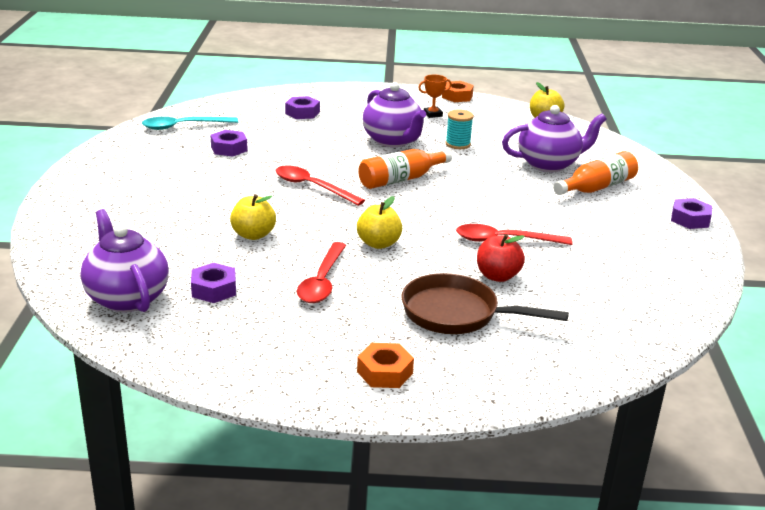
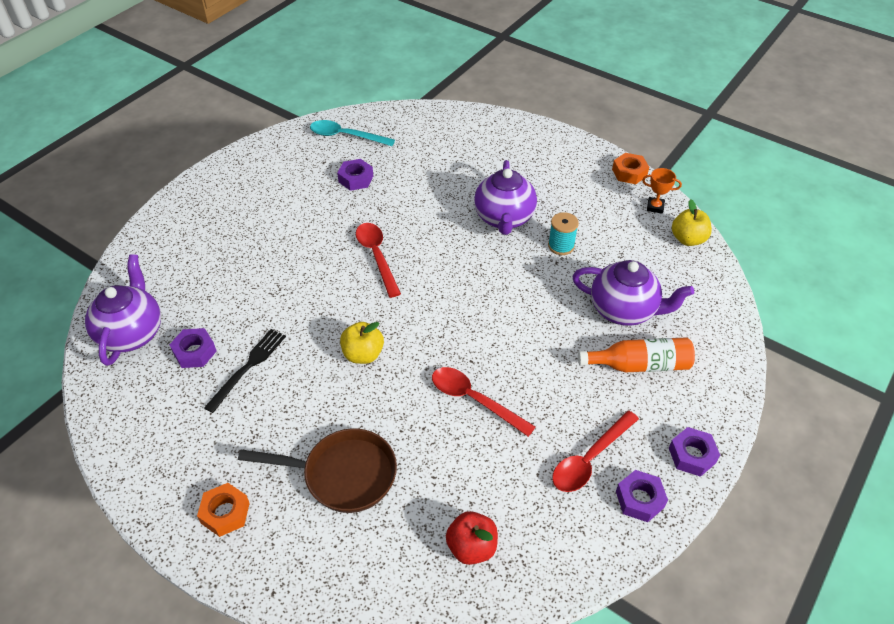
camera: 35 degrees right, 20 degrees up
yellow apple [230,194,276,240] -> none
purple nut [285,96,320,119] -> purple nut moved to [616,470,668,522]
red spoon [297,242,346,303] -> red spoon moved to [552,410,639,492]
orange bottle [358,149,452,189] -> none
brown pan [401,273,569,334] -> brown pan turned 135 degrees clockwise [238,428,397,513]
orange trophy [418,75,452,118] -> orange trophy moved to [642,168,682,214]
red apple [477,234,525,282] -> red apple moved to [446,511,498,565]
none -> black fork [204,329,286,413]

